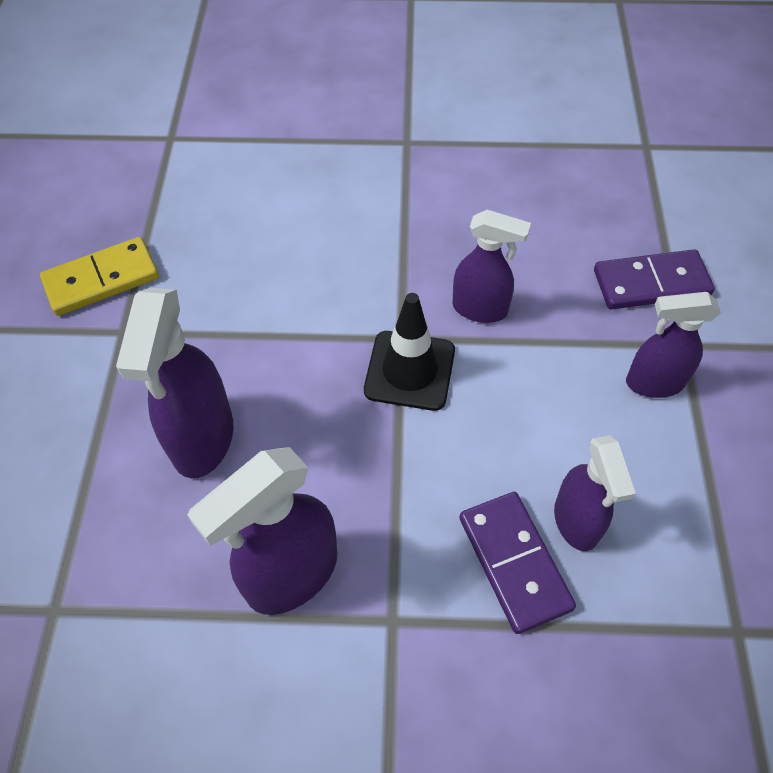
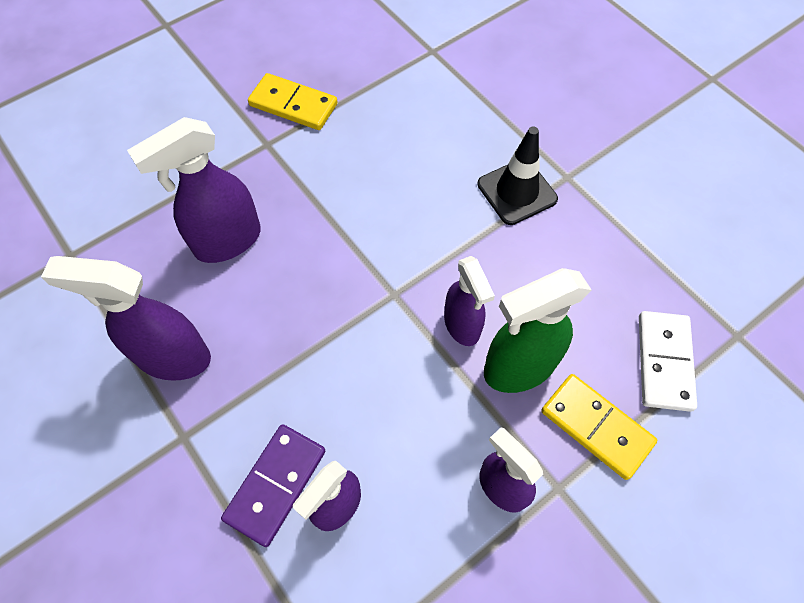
camera: 50 degrees right, 5 degrees up
black traffic cone [364,293,455,411] -> black traffic cone moved to [477,126,558,225]
purple domino [594,249,715,309] -> yellow domino [541,374,657,480]
none -> green spray bottle [484,268,591,393]
none -> white domino [639,311,697,412]

